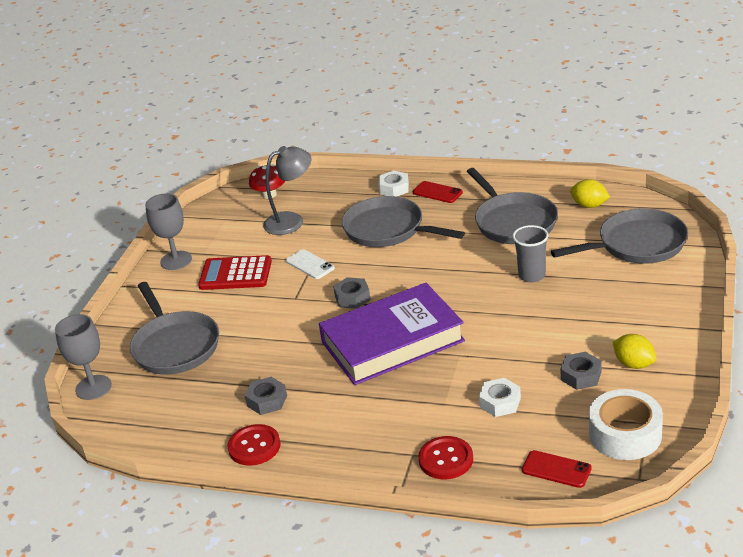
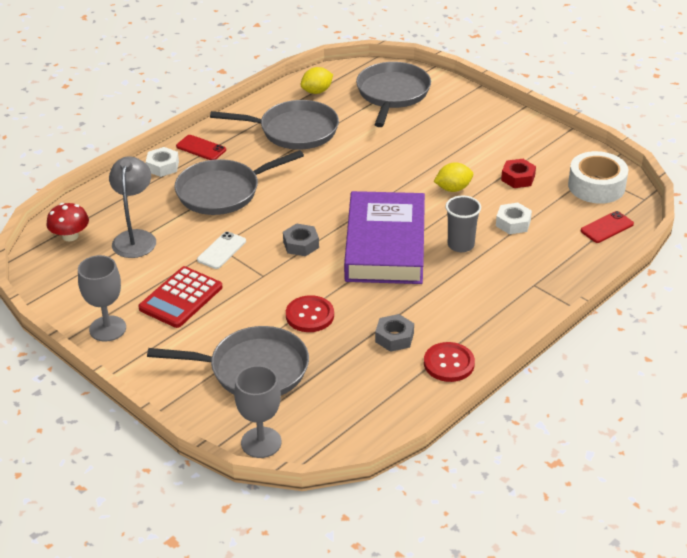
camera: 65 degrees left, 5 degrees up
white phone [286,249,335,279] -> white phone turned 45 degrees counterclockwise [197,231,246,269]
red phone [413,181,463,203] -> red phone turned 60 degrees clockwise [176,135,226,160]
red button [418,436,473,479] -> red button moved to [286,295,334,332]
grey cup [512,225,548,282] -> grey cup moved to [445,196,481,252]
grey nut [560,352,601,390] -> red nut [501,159,536,188]
yellow lemon [613,334,656,369] -> yellow lemon moved to [434,162,473,192]

